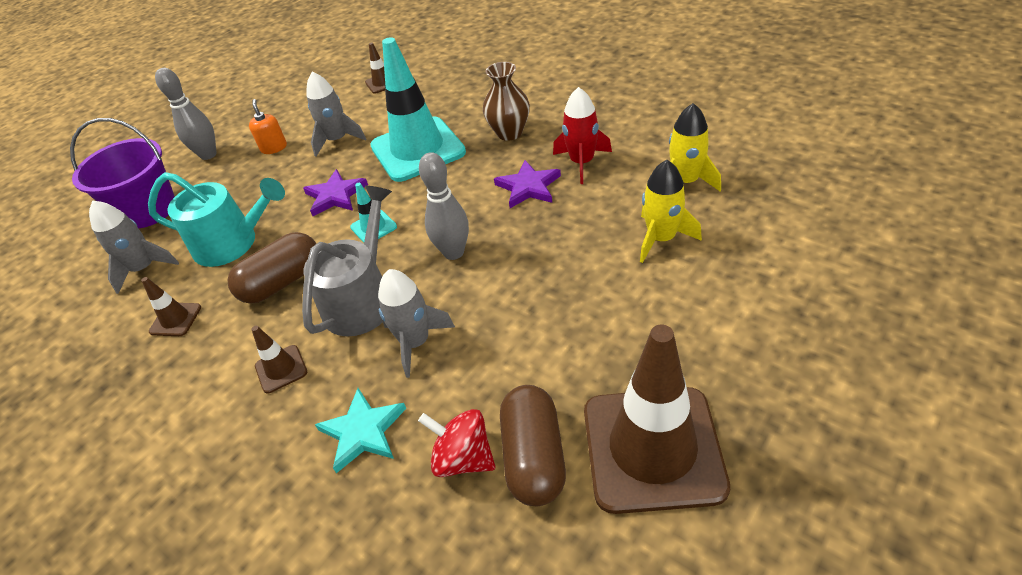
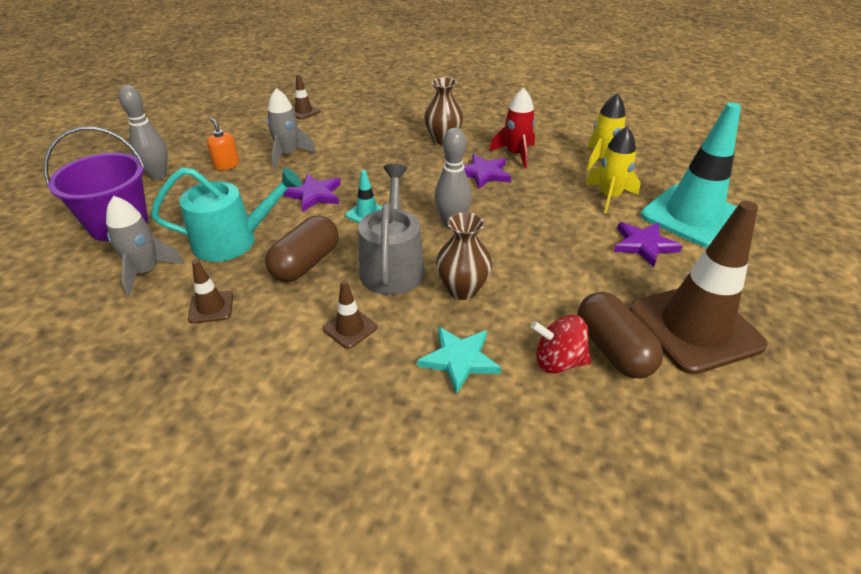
camera: 25 degrees left, 5 degrees down
turquoise traffic cone [370,37,466,182] -> turquoise traffic cone moved to [641,102,741,248]
grey rocket [378,269,455,378] -> brown vase [436,212,492,300]
none -> purple star [614,222,683,267]

